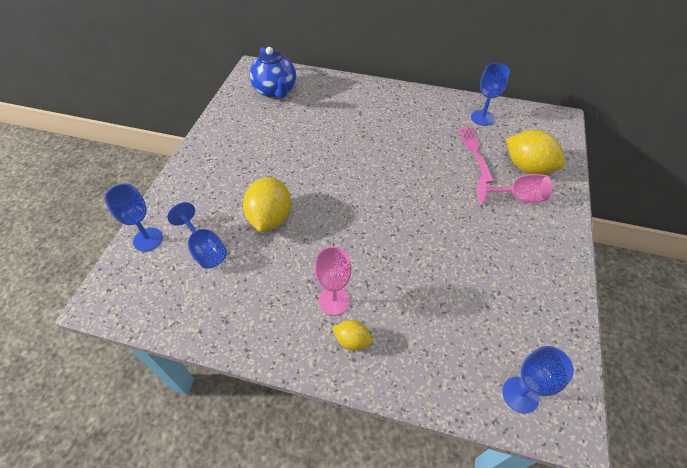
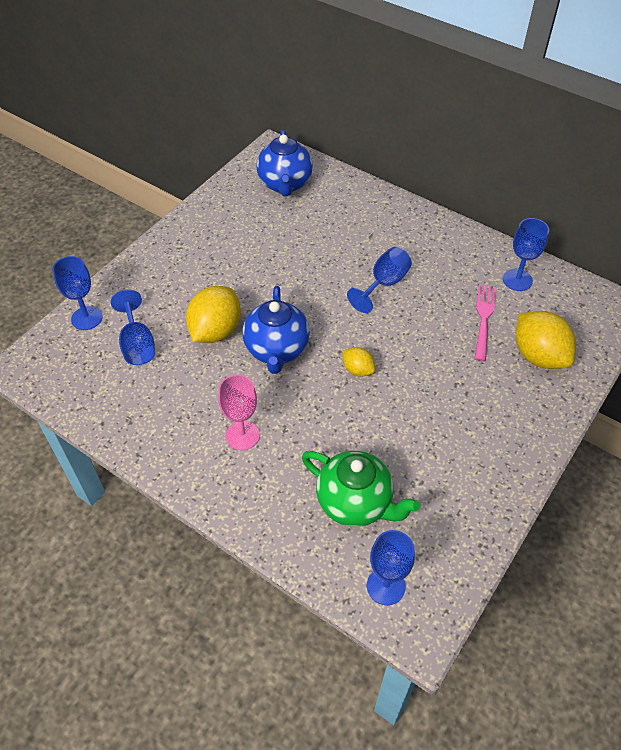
camera: 20 degrees right, 0 degrees up
yellow lemon [333,320,372,351] -> yellow lemon moved to [343,347,375,377]
pink goblet [477,174,552,203] -> none
none -> blue teapot [242,286,310,374]
none -> green teapot [302,451,420,527]
none -> blue goblet [347,247,412,313]

